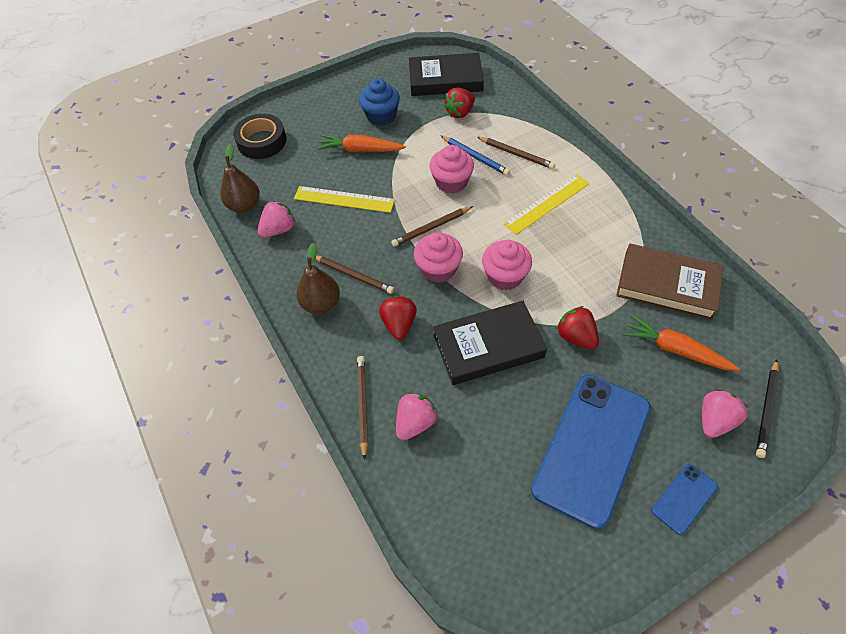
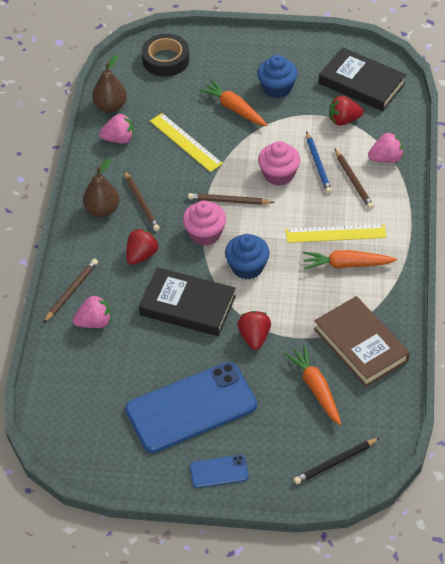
camera: 35 degrees right, 5 degrees down
pink cupcake [482,240,532,290] -> blue cupcake [225,234,270,279]
pink strawberry [702,389,748,438] -> pink strawberry moved to [368,133,403,163]
none -> orange carrot [303,250,397,270]

